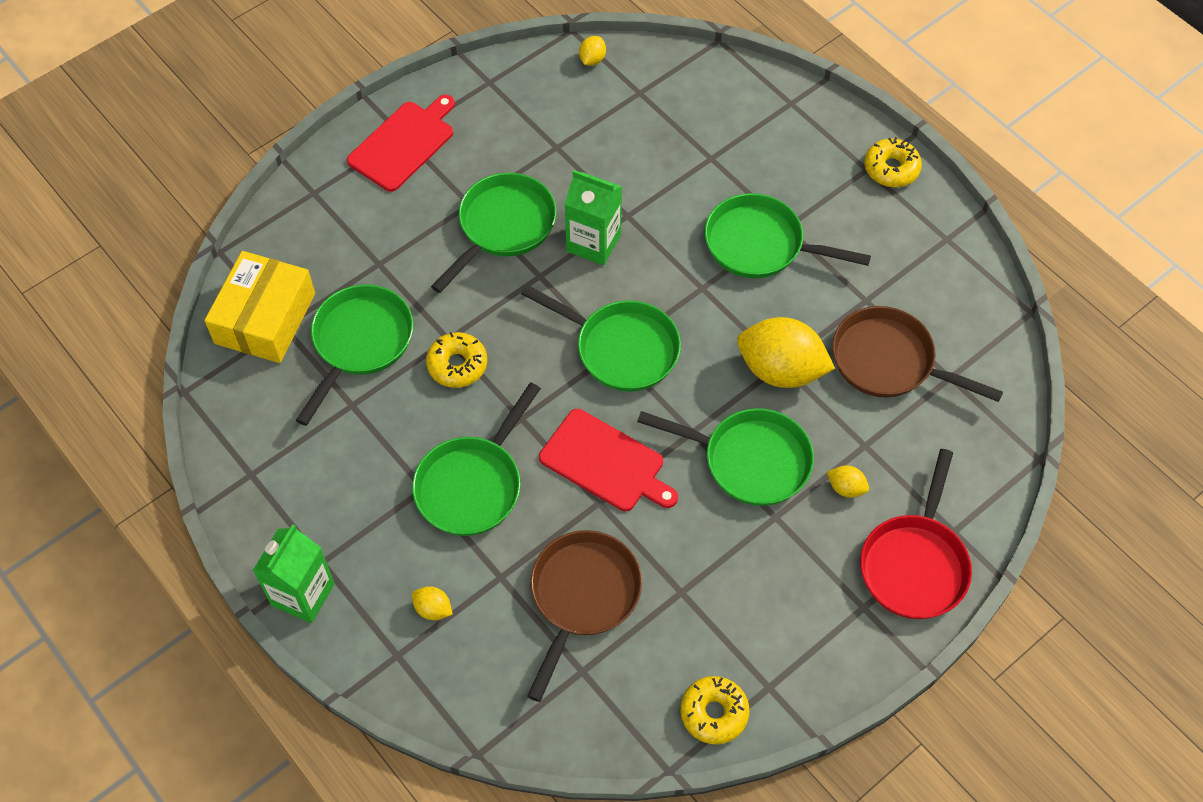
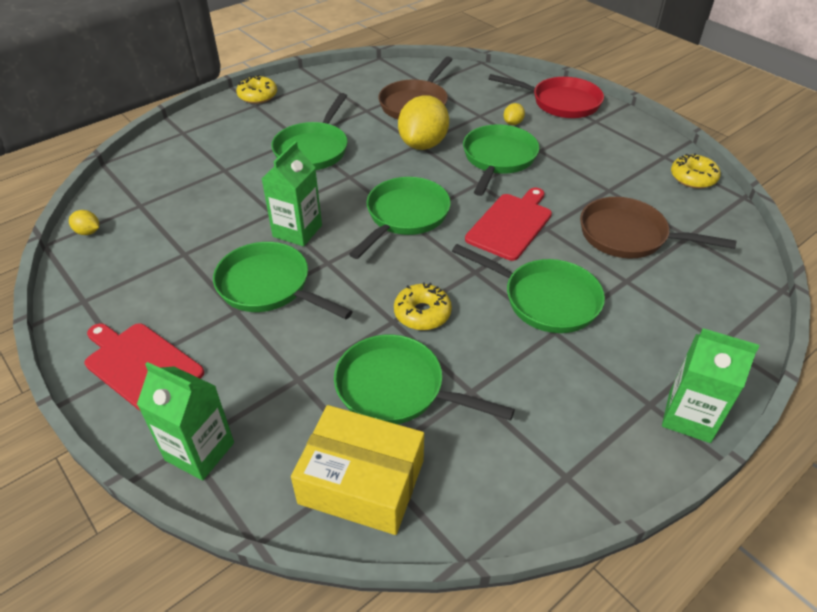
camera: 90 degrees left, 15 degrees down
yellow lemon [412,586,453,620] -> none
none -> green carton [137,362,234,480]

